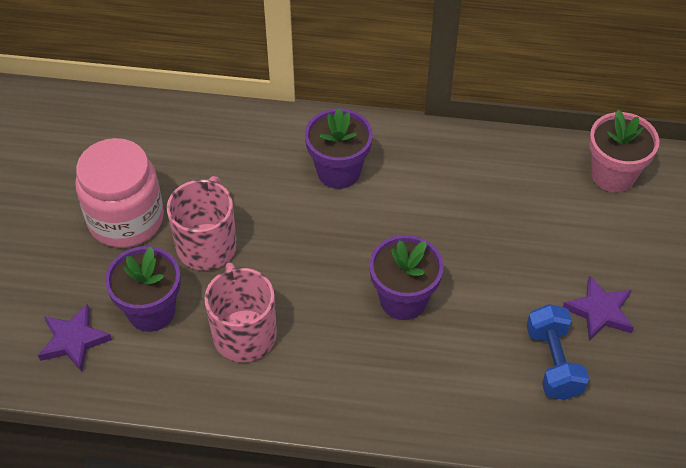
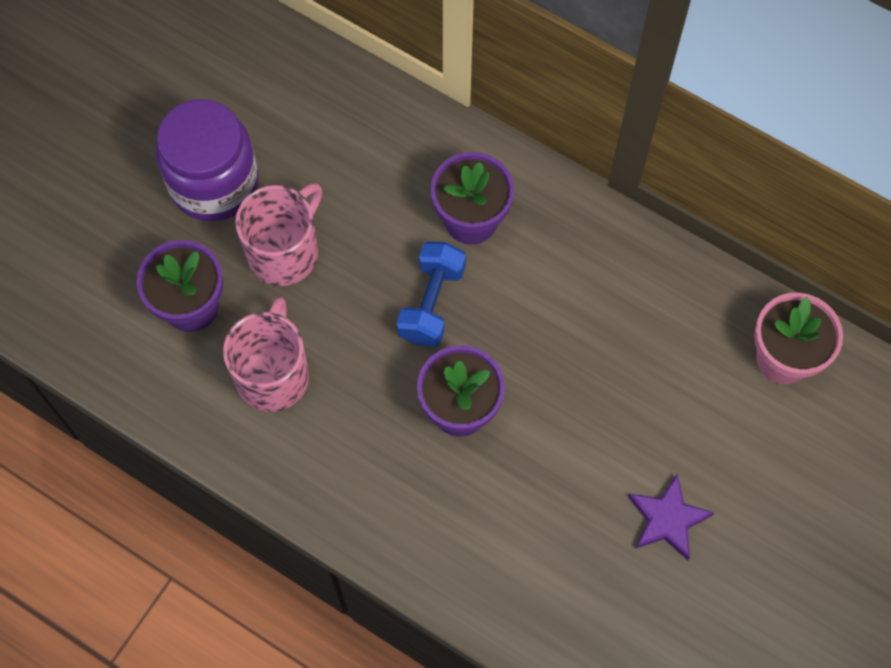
camera: 25 degrees right, 15 degrees up
purple star [38,304,112,372] -> none
pink jar [75,138,164,248] -> purple jar [156,99,259,221]
blue dumbbell [526,304,589,400] -> blue dumbbell moved to [397,241,466,347]

